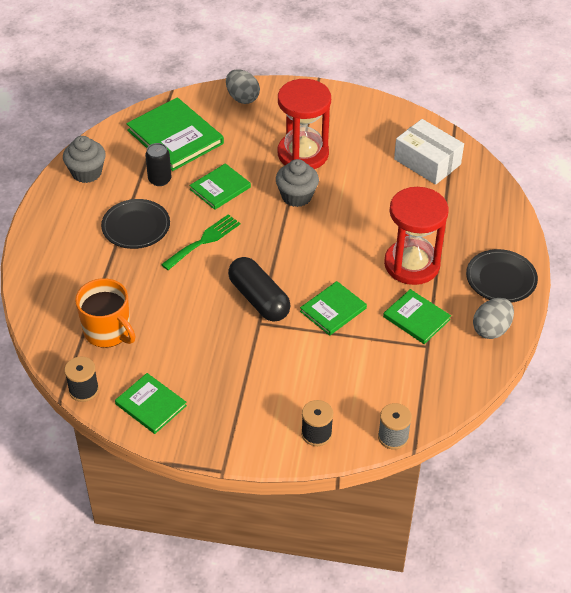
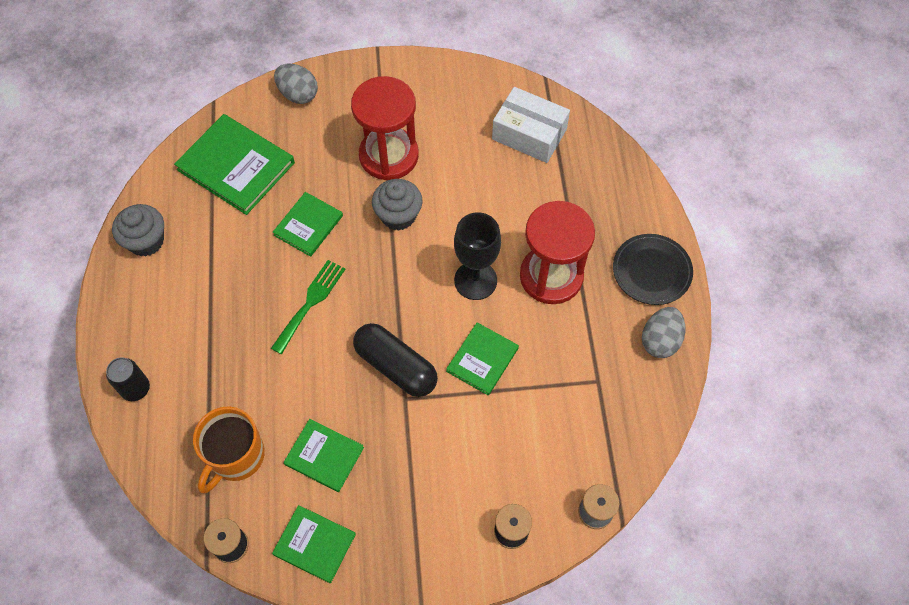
camera: 15 degrees left, 15 degrees up
orange mug [75,278,136,348] -> orange mug turned 90 degrees clockwise [193,406,265,493]
black plate [101,199,170,249] -> none
black can [145,143,172,186] -> black can moved to [106,357,150,401]
green book [383,289,451,344] -> green book moved to [284,419,364,492]
none -> black goblet [454,212,501,300]

